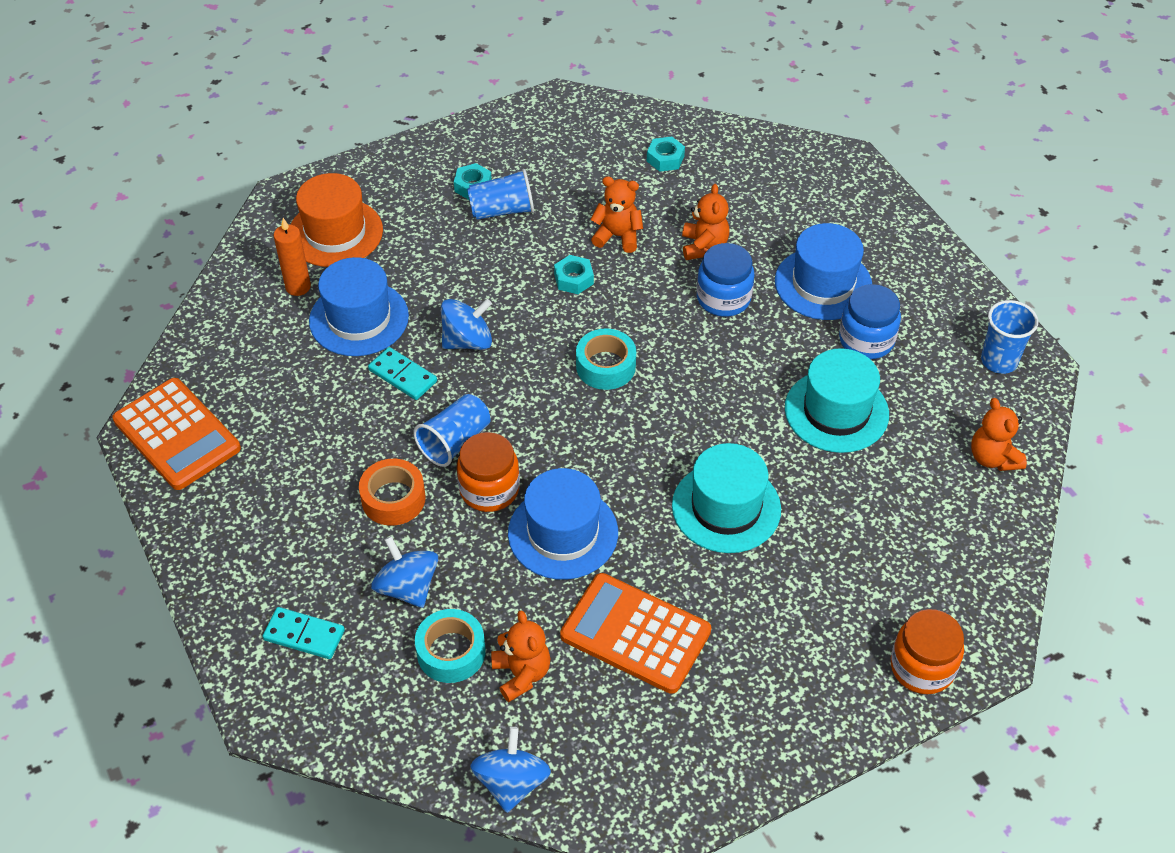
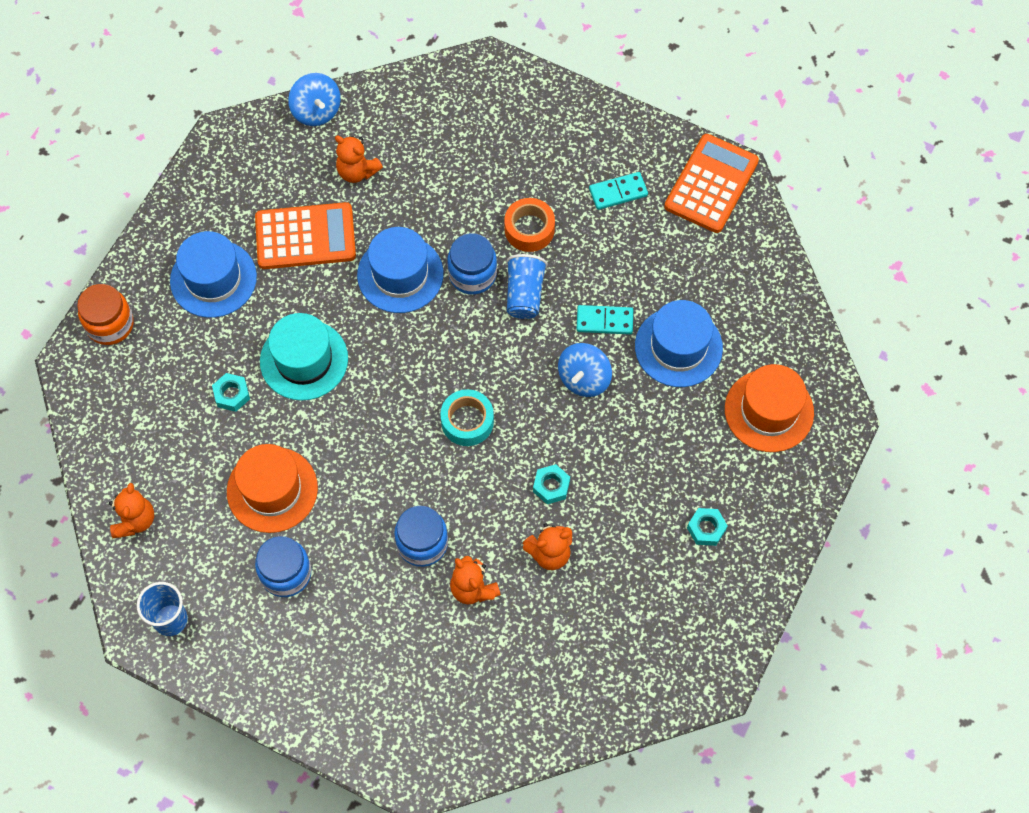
camera: 145 degrees right, 15 degrees up
orange calculator [112,378,241,490] -> orange calculator turned 105 degrees clockwise [664,134,759,233]
turquoise domino [262,607,345,659] -> turquoise domino moved to [589,172,648,210]
orange candle [274,218,311,296] -> none
blue spinning top [371,536,438,608] -> none
turquoise tape [415,609,485,683] -> none
orange jar [457,432,520,512] -> blue jar [447,233,497,295]
blue cup [467,169,534,220] -> none
turquoise nut [647,136,685,172] -> turquoise nut moved to [212,373,250,412]
blue hat [775,223,872,320] -> blue hat moved to [170,231,257,318]
turquoise hat [785,348,889,453] -> orange hat [227,444,318,533]
orange teddy bear [971,398,1027,471] -> orange teddy bear turned 60 degrees clockwise [109,483,154,538]

